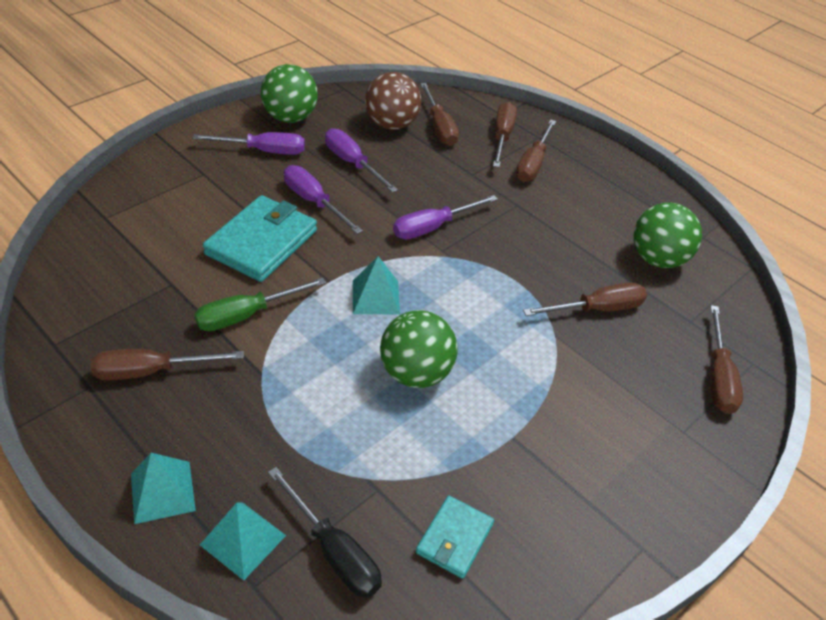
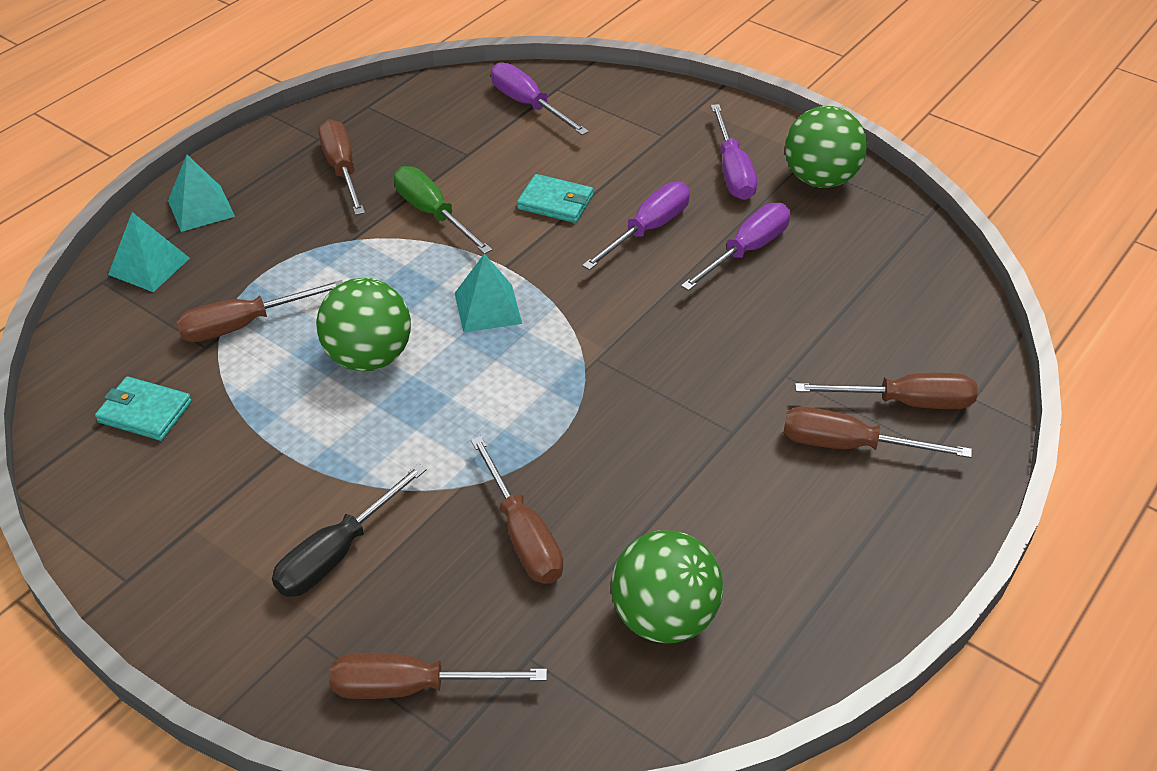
camera: 85 degrees right, 0 degrees up
turquoise wallet [203,195,317,282] -> turquoise wallet [517,174,593,223], size x0.56
black screwdriver [268,467,382,598] -> black screwdriver moved to [272,464,427,597]
brown ball [365,72,421,130] -> none
purple screwdriver [393,195,498,239] -> purple screwdriver moved to [491,63,589,135]
brown screwdriver [420,83,459,146] -> brown screwdriver moved to [176,280,343,342]

